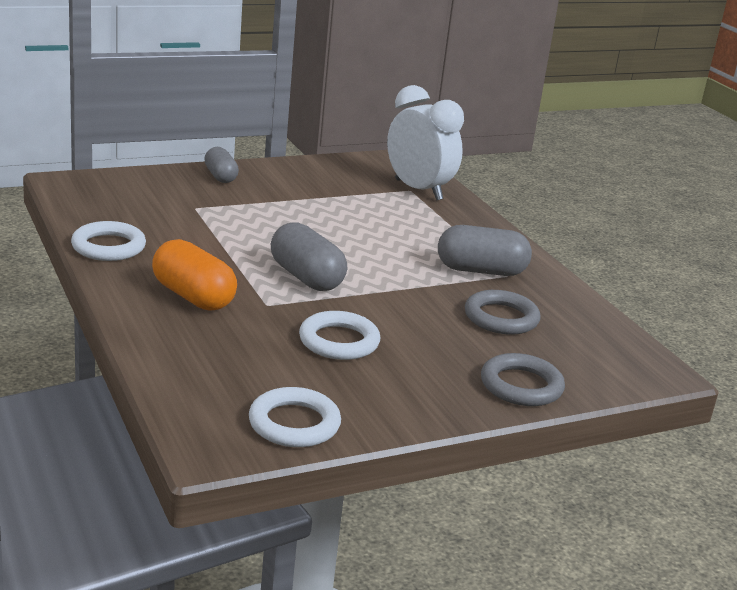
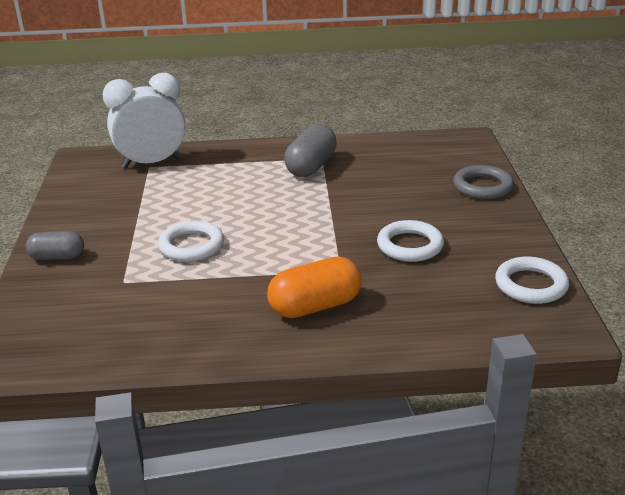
camera: 65 degrees left, 5 degrees up
white ring [71,221,146,261] -> white ring moved to [158,221,224,262]
grey capsule [271,222,347,291] -> none
grey ring [465,290,541,334] -> none

